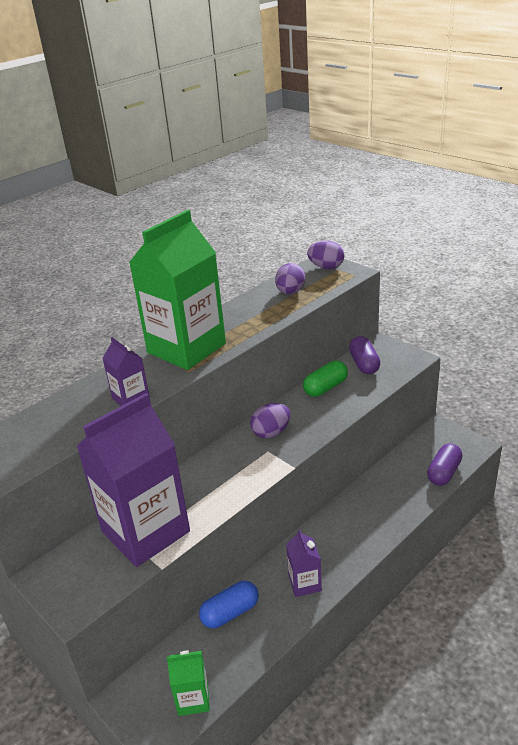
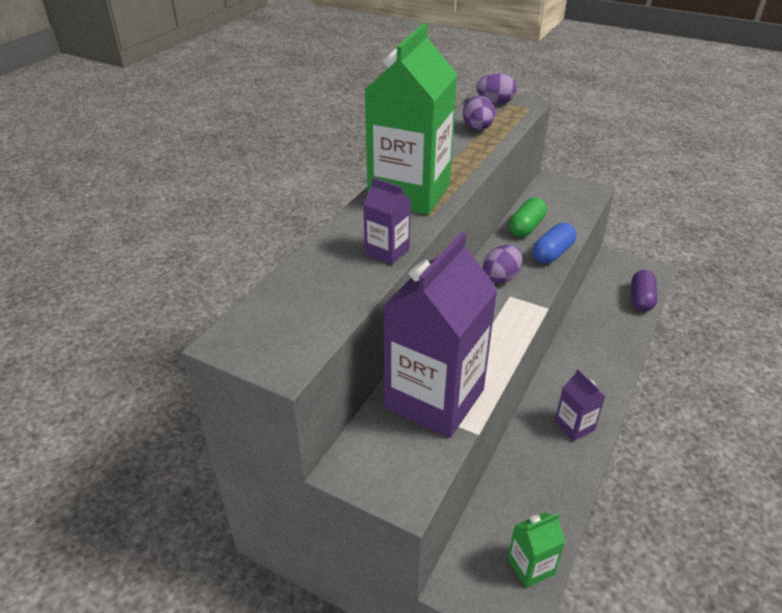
camera: 20 degrees left, 5 degrees up
blue capsule [199,581,259,628] -> blue capsule moved to [533,223,576,263]
purple capsule [349,336,380,374] -> none

